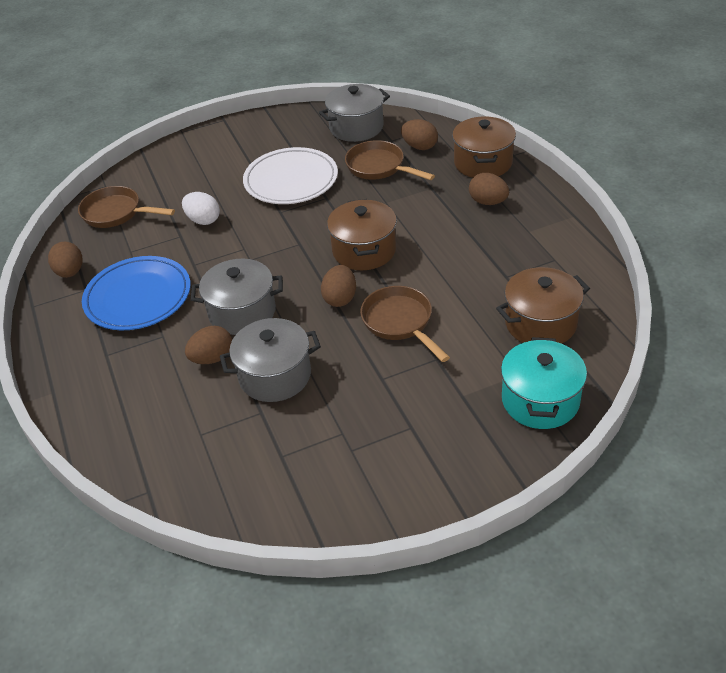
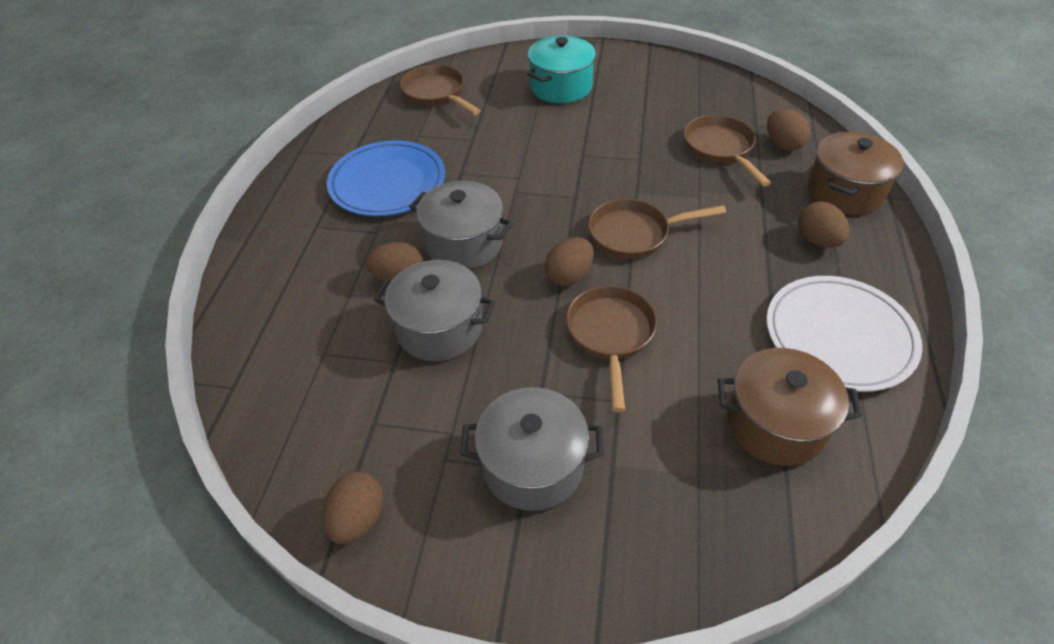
camera: 30 degrees right, 5 degrees up
brown egg [48,241,82,278] -> brown egg moved to [322,471,384,544]
white egg [182,192,220,225] -> none
white plate [243,147,338,204] -> white plate moved to [766,276,922,392]
grey pot [319,84,390,142] -> grey pot moved to [460,387,604,511]
brown pot [327,199,397,270] -> brown pan [588,199,726,259]
turquoise pot [501,337,587,429] -> turquoise pot moved to [527,36,596,103]

